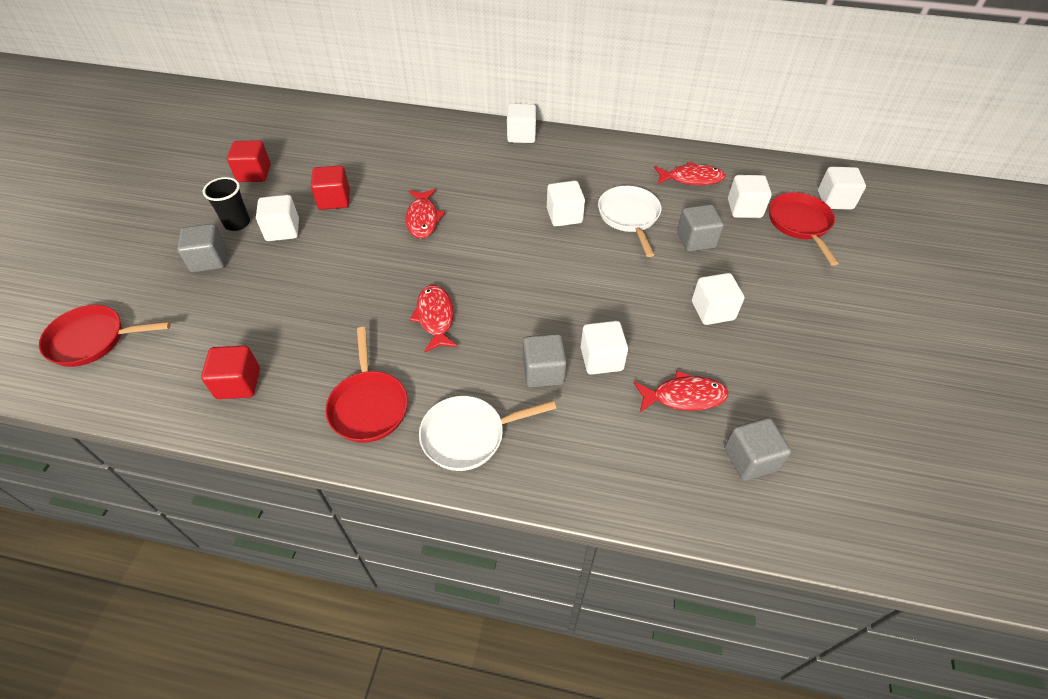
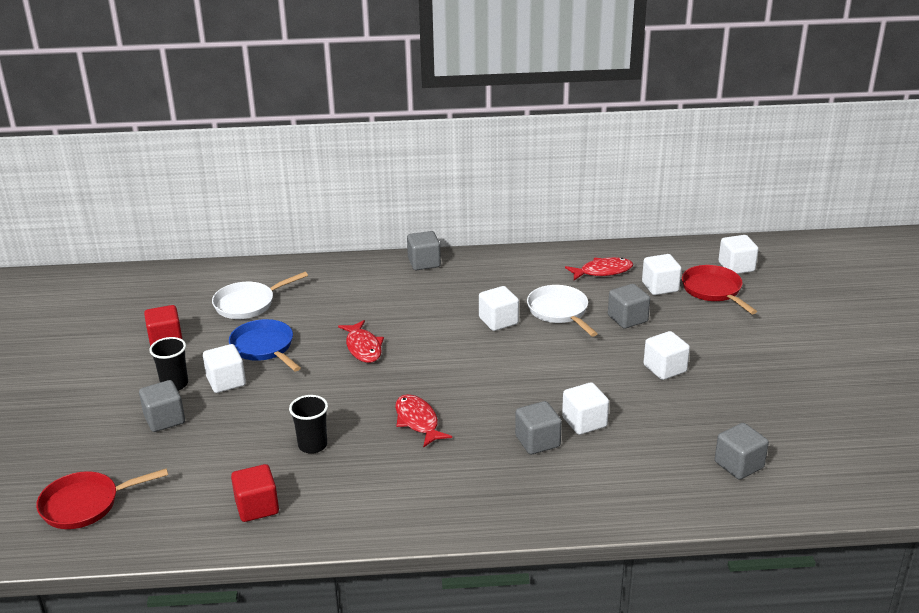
camera: 15 degrees left, 20 degrees down
red cube [311,165,350,210] -> blue pan [229,319,301,371]
red pan [325,327,408,443] -> none
white pan [419,396,557,471] -> white pan moved to [212,272,308,319]
white cube [507,104,536,143] -> grey cube [407,231,441,270]
red fish [634,371,728,412] -> none
none -> black cup [289,395,328,454]

